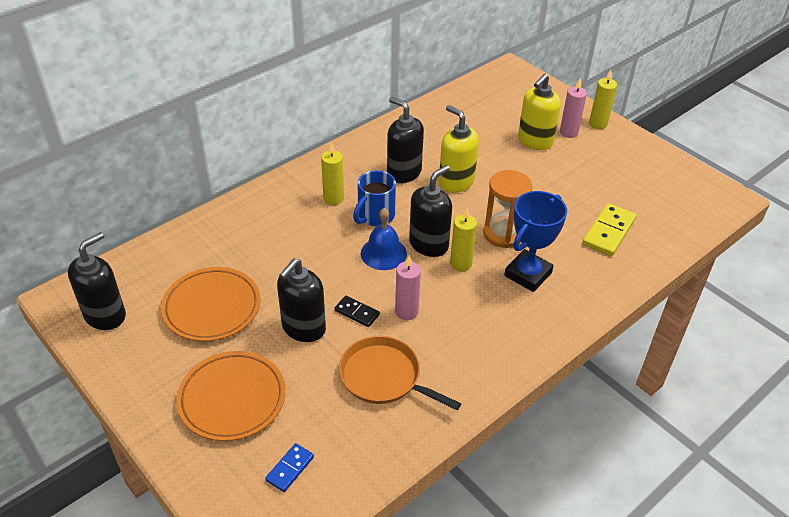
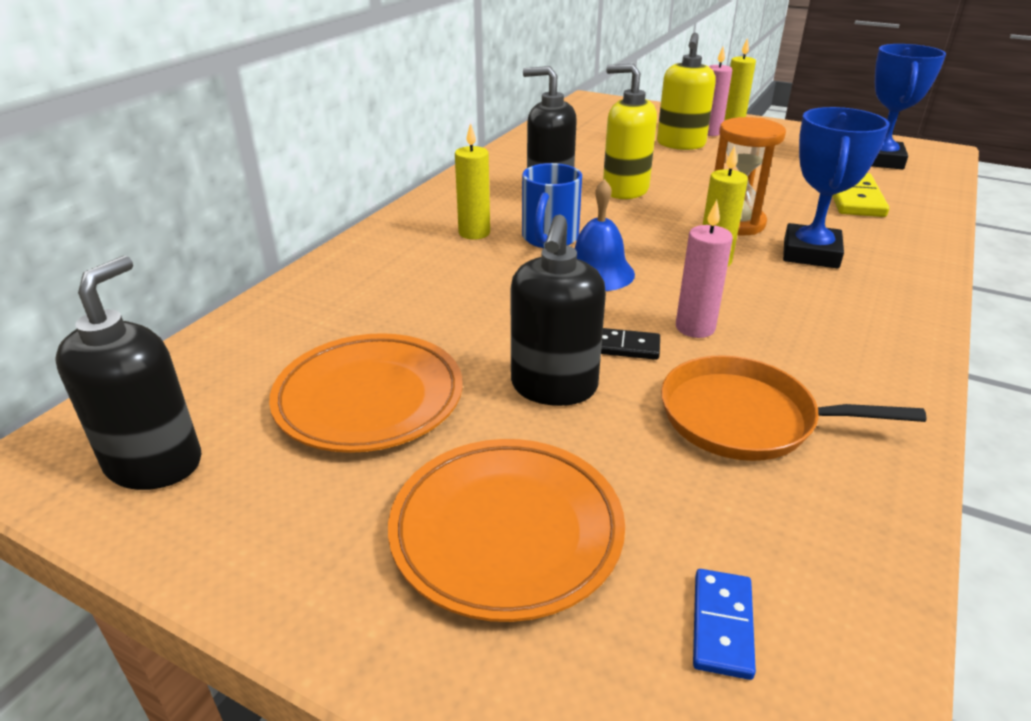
camera: 20 degrees left, 10 degrees down
black soap dispenser [409,165,452,257] -> none
none -> blue trophy [872,44,946,169]

